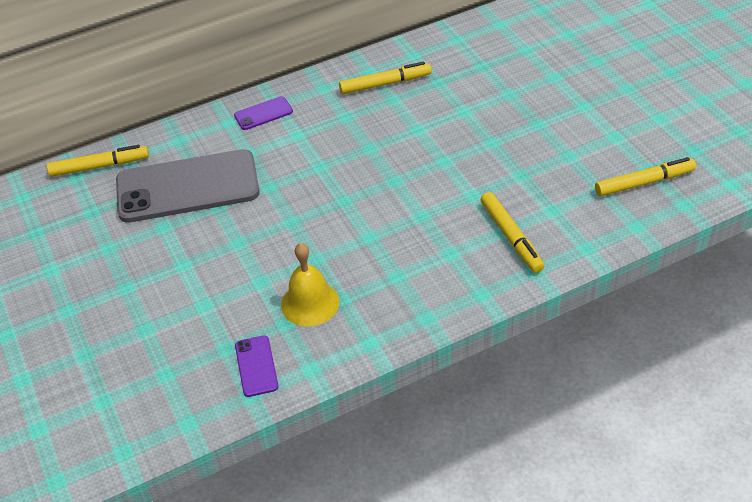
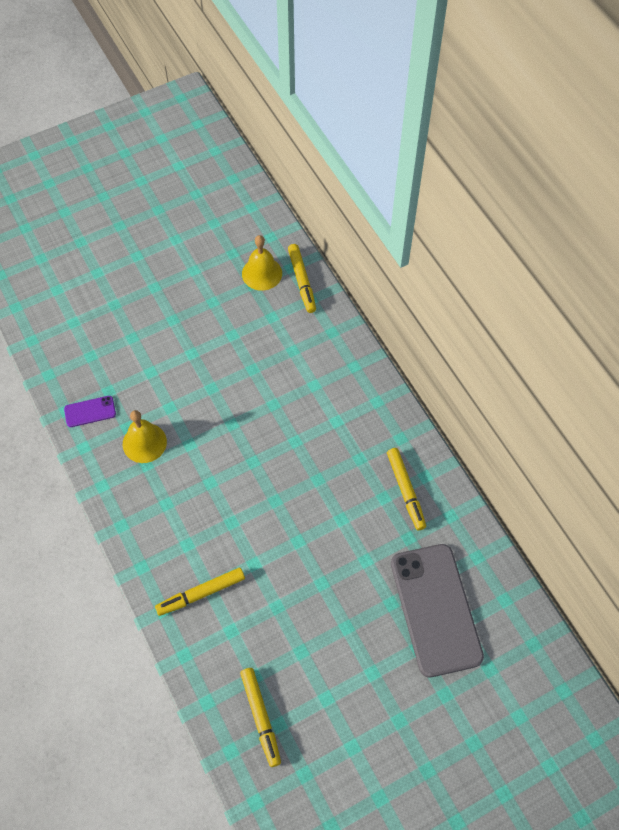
camera: 85 degrees right, 15 degrees up
grey phone [116,149,260,223] -> grey phone moved to [391,544,484,677]
purple phone [234,96,293,130] -> none
none -> yellow bell [242,235,282,291]

